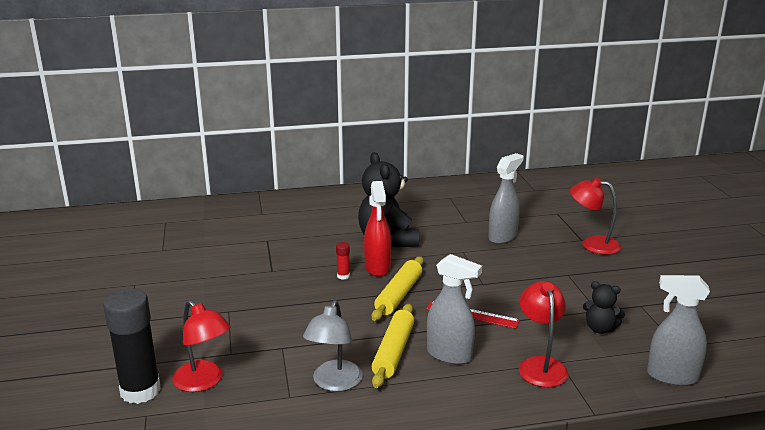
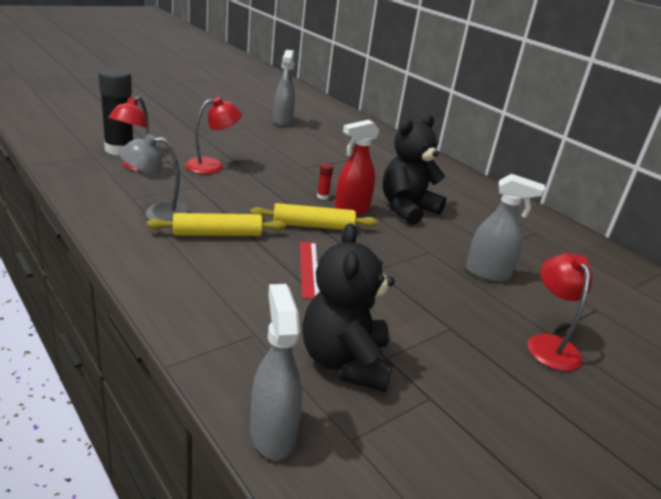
camera: 60 degrees right, 5 degrees up
grey spray bottle [427,254,482,365] -> grey spray bottle moved to [273,50,295,127]
red lamp [519,281,569,387] -> red lamp moved to [185,97,242,174]
black teddy bear [583,281,625,334] -> black teddy bear [302,223,395,392], size x1.95

